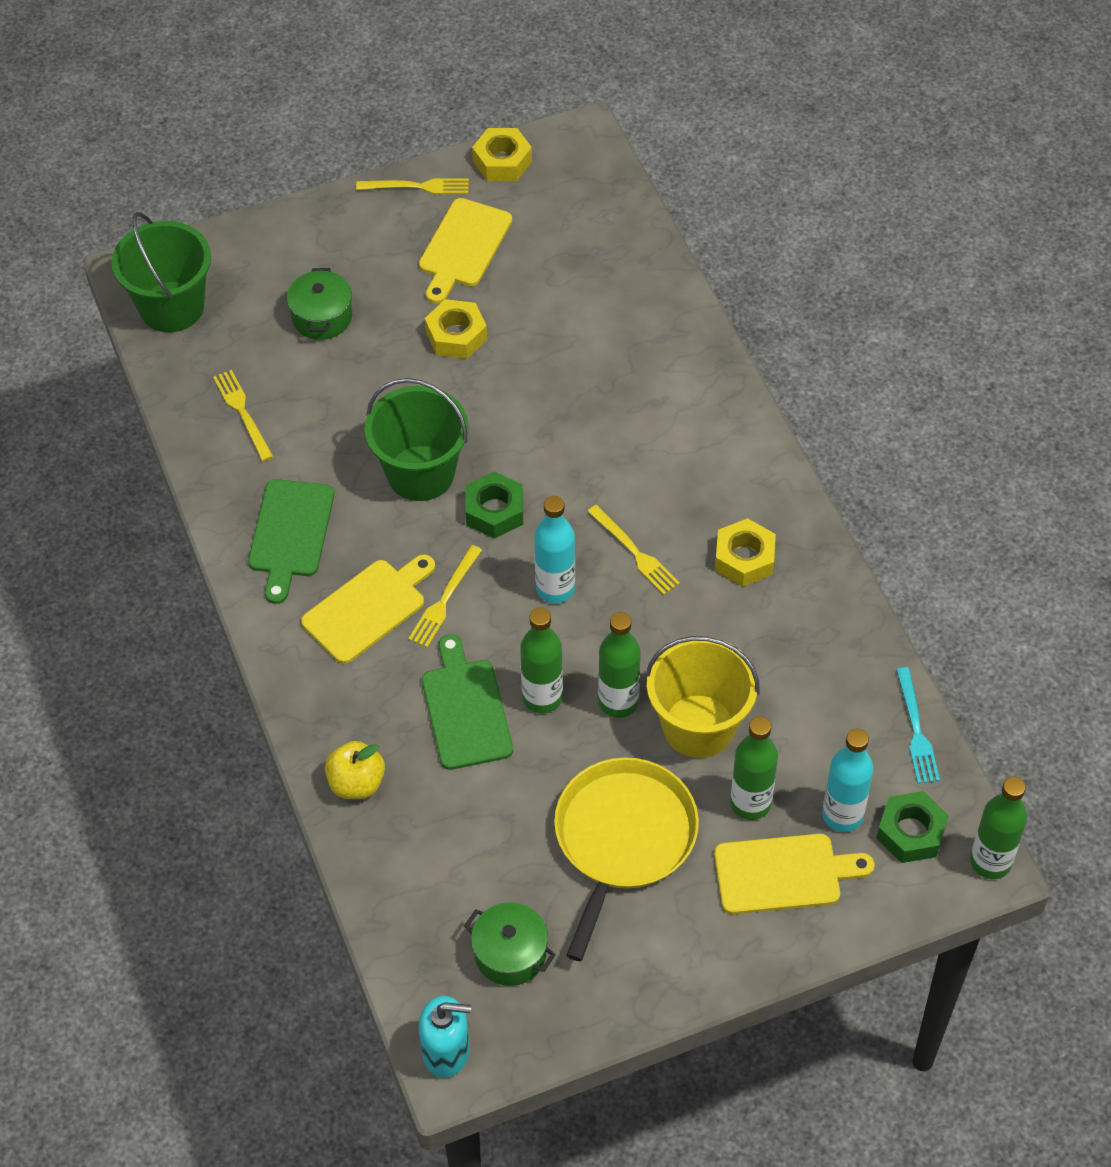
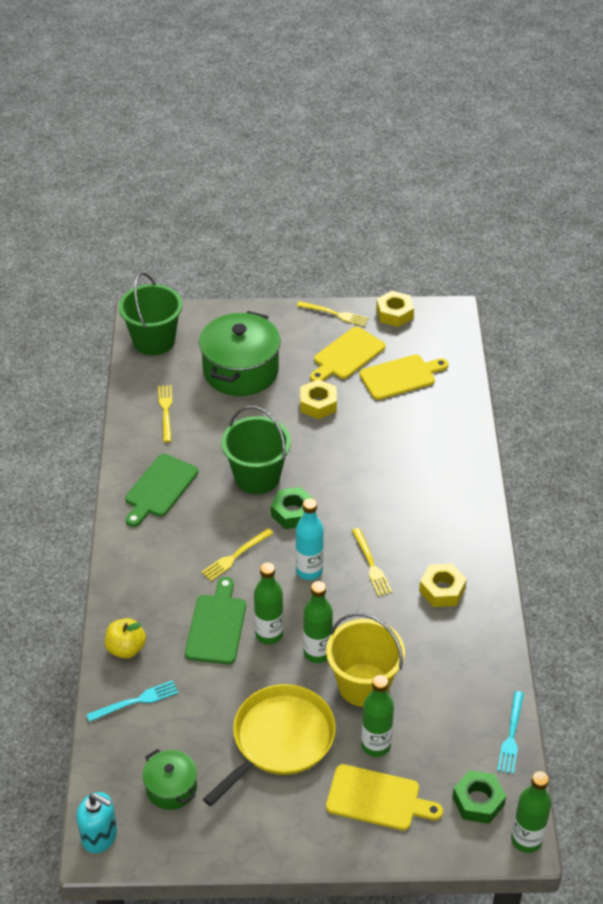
camera: 20 degrees right, 10 degrees down
green pot [287,268,352,340] -> green pot [199,311,281,396], size x1.90
yellow cutting board [301,554,435,664] -> yellow cutting board moved to [359,355,449,400]
turquoise bottle [822,729,874,832] -> none
none -> turquoise fork [86,680,178,722]

